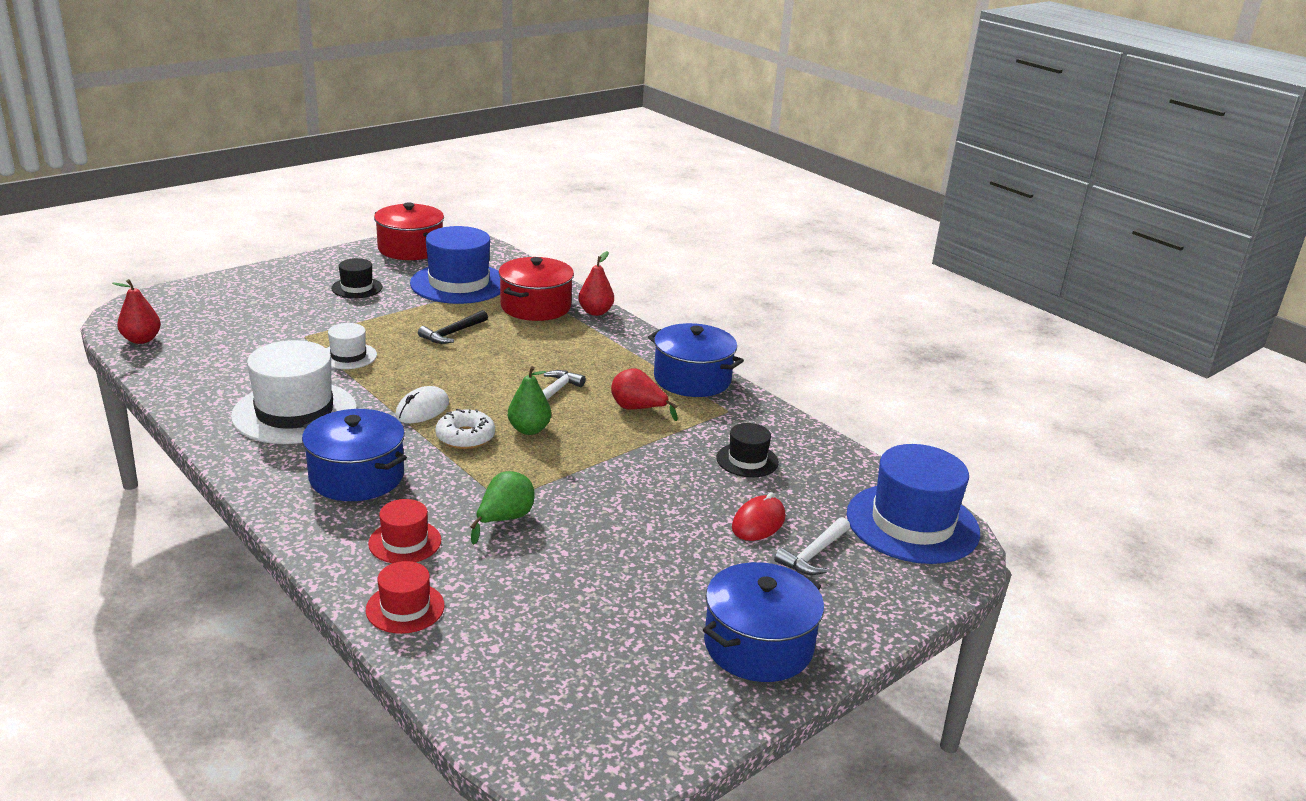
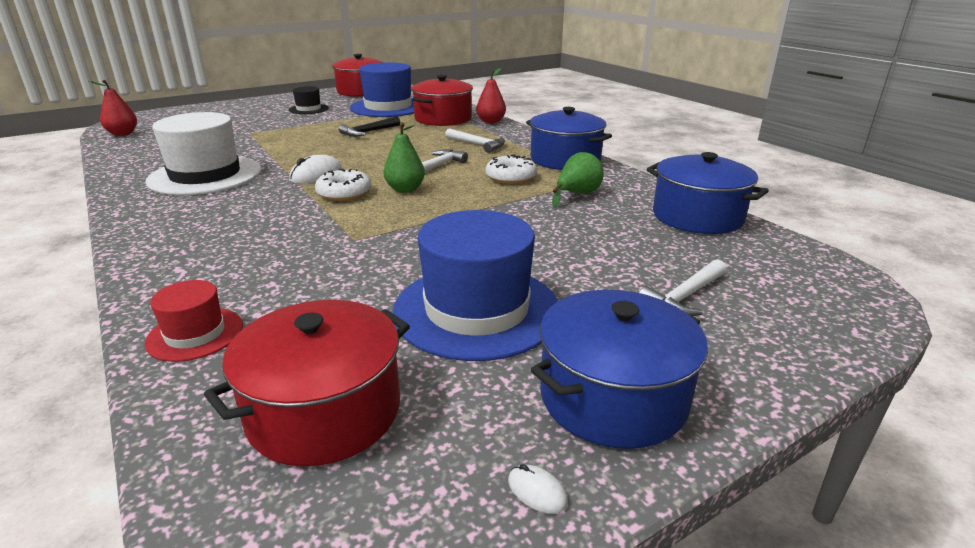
camera: 10 degrees right, 0 degrees up
blue pot [302,409,407,501] -> blue pot moved to [647,152,769,234]
white hat [326,323,377,369] -> none
red hat [368,499,441,563] -> none
green pear [470,471,535,545] -> green pear moved to [552,152,604,208]
red pear [611,369,678,421] -> white donut [485,154,537,184]
black hat [717,423,779,477] -> none
red mouse [732,492,785,541] -> none
blue hat [847,444,980,564] -> blue hat moved to [393,210,558,361]
none -> red pot [204,300,410,466]
none -> white hammer [445,128,505,153]
none -> white mouse [508,464,568,514]

